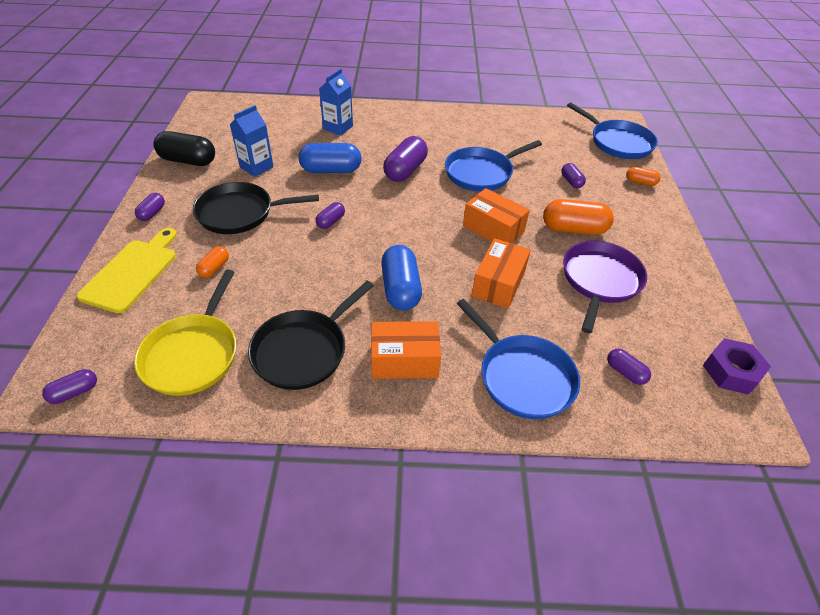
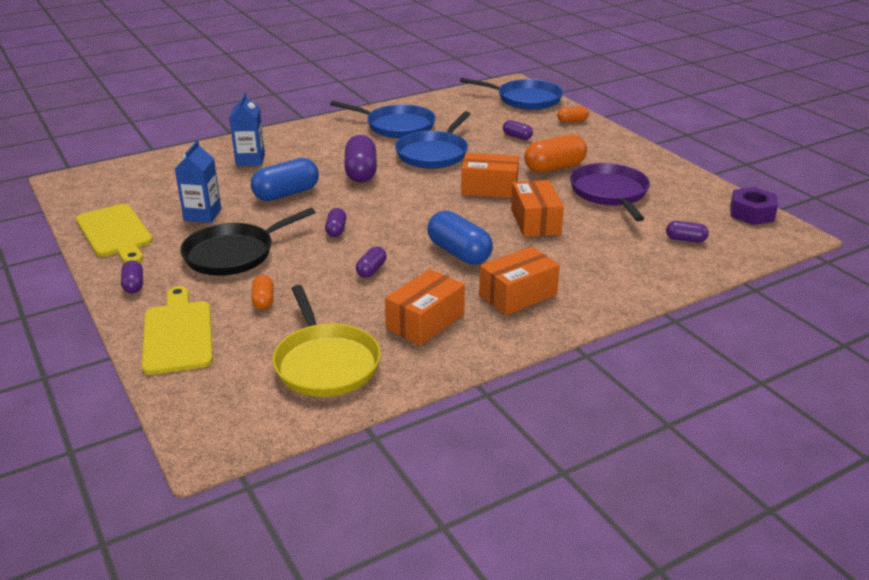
camera: 30 degrees left, 15 degrees down
purple capsule [42,369,97,404] -> purple capsule moved to [356,246,387,278]
black capsule [153,131,215,166] -> yellow cutting board [76,204,153,263]
black pan [248,281,374,390] -> orange box [385,269,465,346]
blue pan [457,299,580,419] -> blue pan moved to [330,101,436,138]

